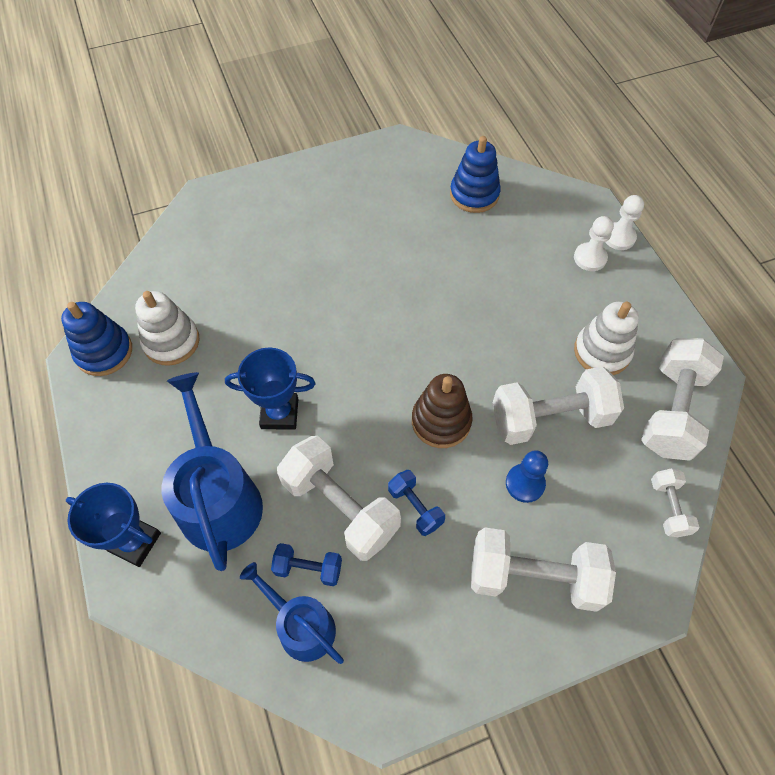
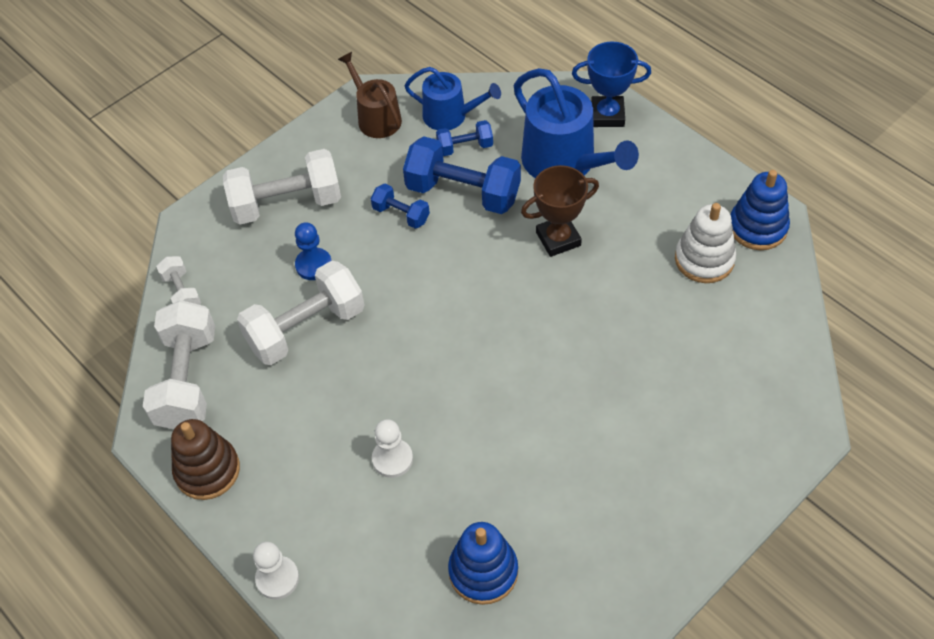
camera: 160 degrees right, 5 degrees down
blue trophy [225,347,315,430] -> brown trophy [521,165,599,257]
white dumbbell [277,436,401,561] -> blue dumbbell [403,137,521,214]
brown stacking toy [412,374,472,448] -> brown stacking toy moved to [171,419,240,500]
white pawn [574,216,614,271] -> white pawn moved to [372,419,413,478]
white stacking toy [574,302,639,375] -> none
none -> brown watering can [338,52,402,138]

